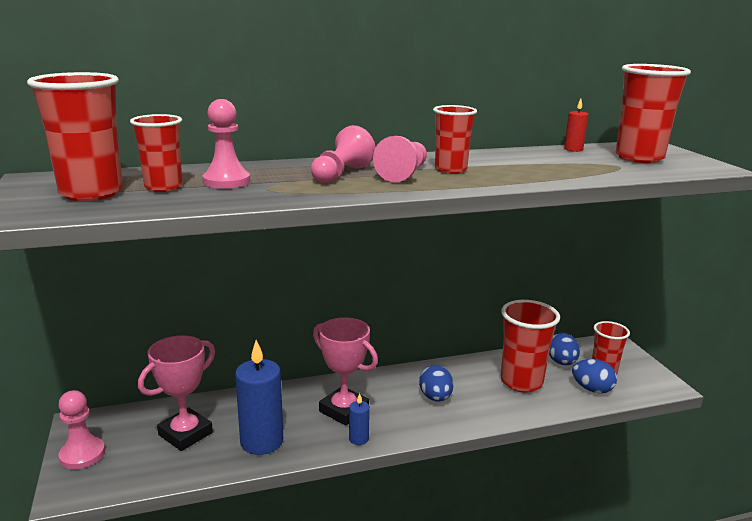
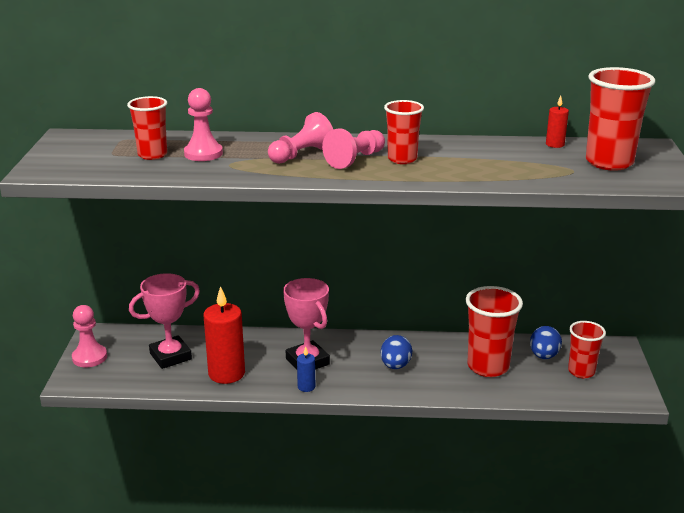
camera: 20 degrees right, 5 degrees up
red cup [27,72,123,201] -> none
blue candle [235,340,283,455] -> red candle [203,286,245,384]
blue egg [572,359,617,394] -> none

